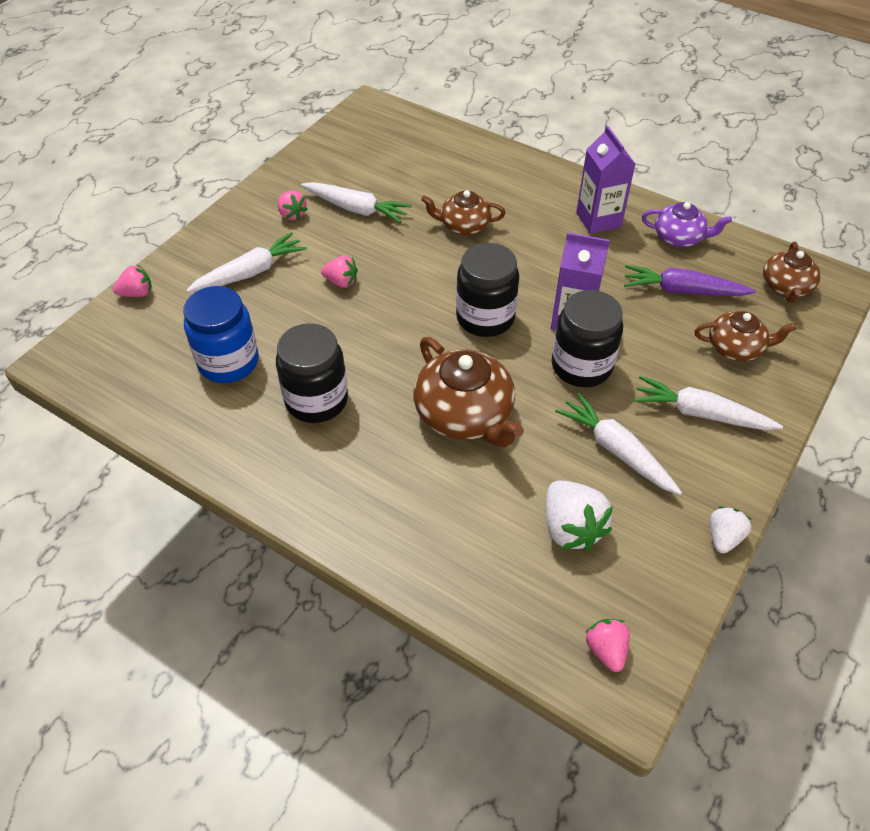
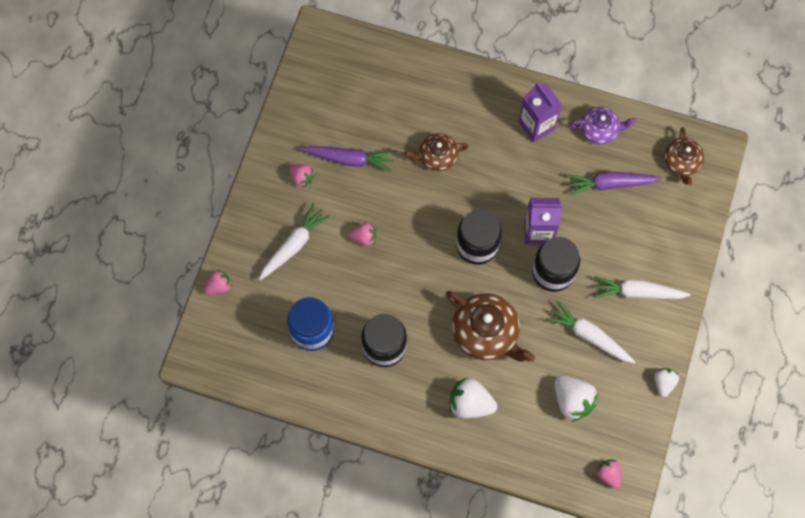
camera: 15 degrees left, 20 degrees up
white carrot [301,182,412,223] -> purple carrot [301,146,394,172]
brown teapot [695,311,797,361] -> none
none -> white strawberry [449,378,497,419]

